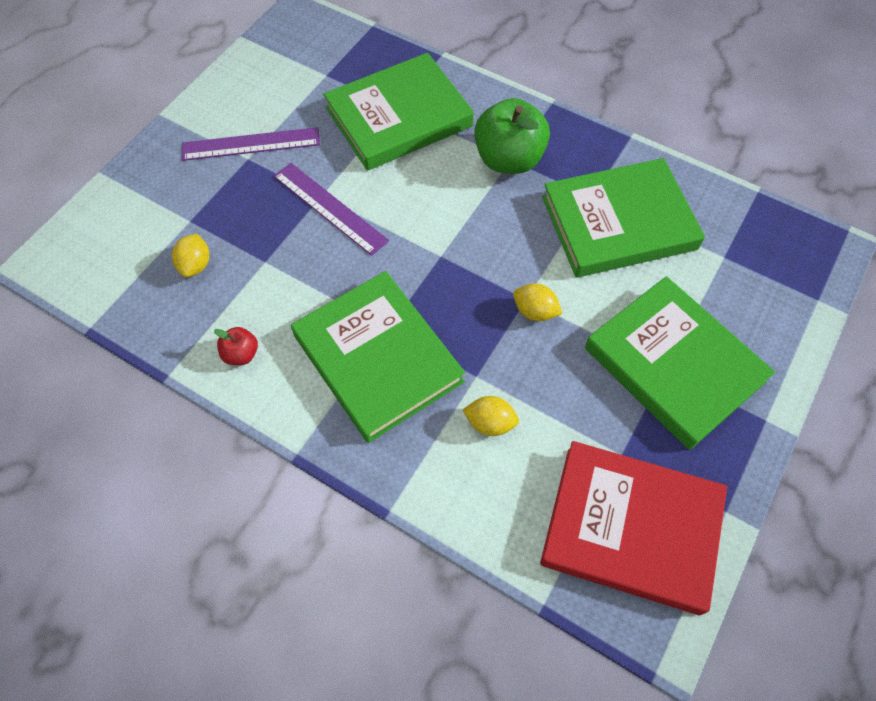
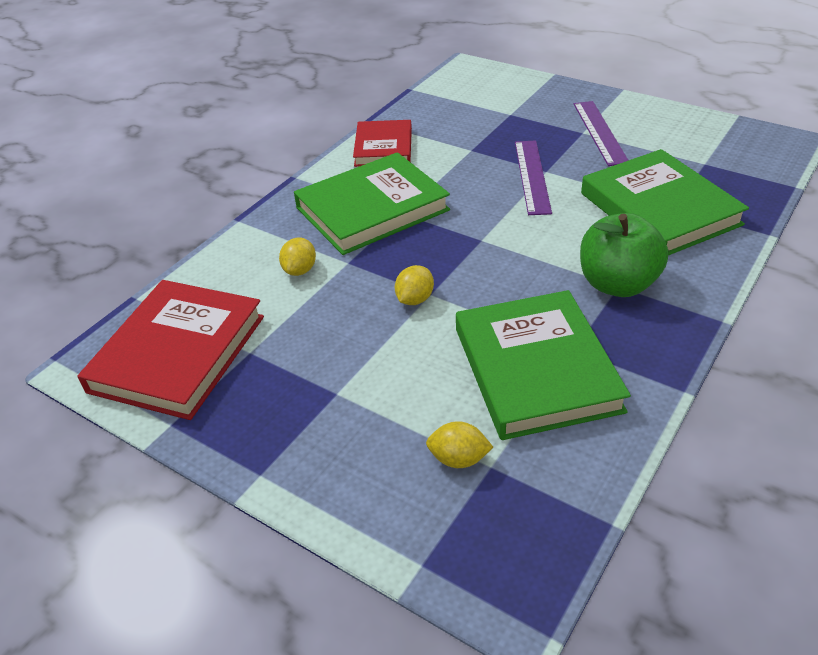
camera: 95 degrees right, 20 degrees down
yellow lemon [172,234,209,277] -> yellow lemon moved to [426,421,493,468]
red apple [214,327,258,365] -> red book [353,120,412,167]
purple ruler [274,163,389,256] -> purple ruler turned 45 degrees counterclockwise [515,141,552,215]
green book [585,276,775,450] -> none

